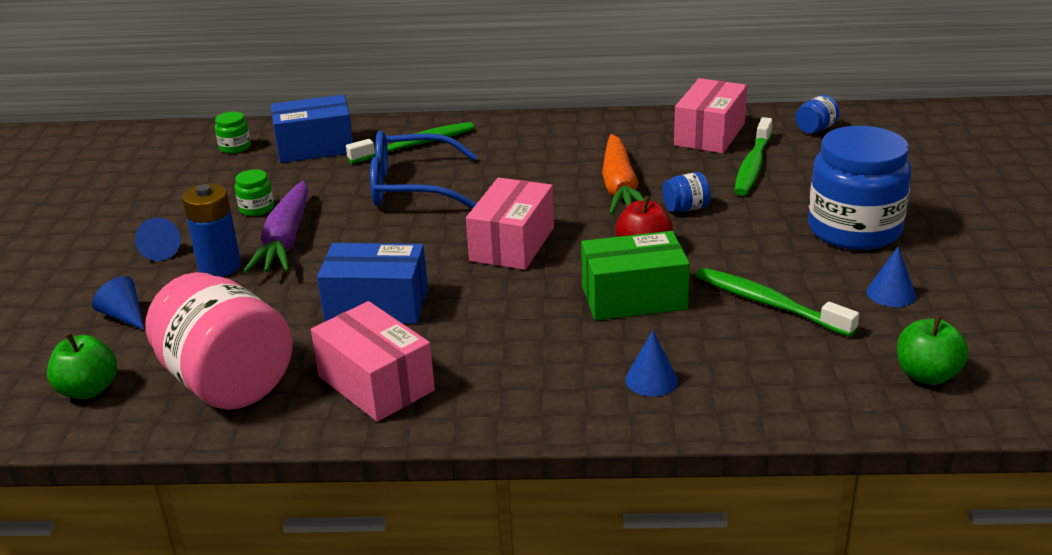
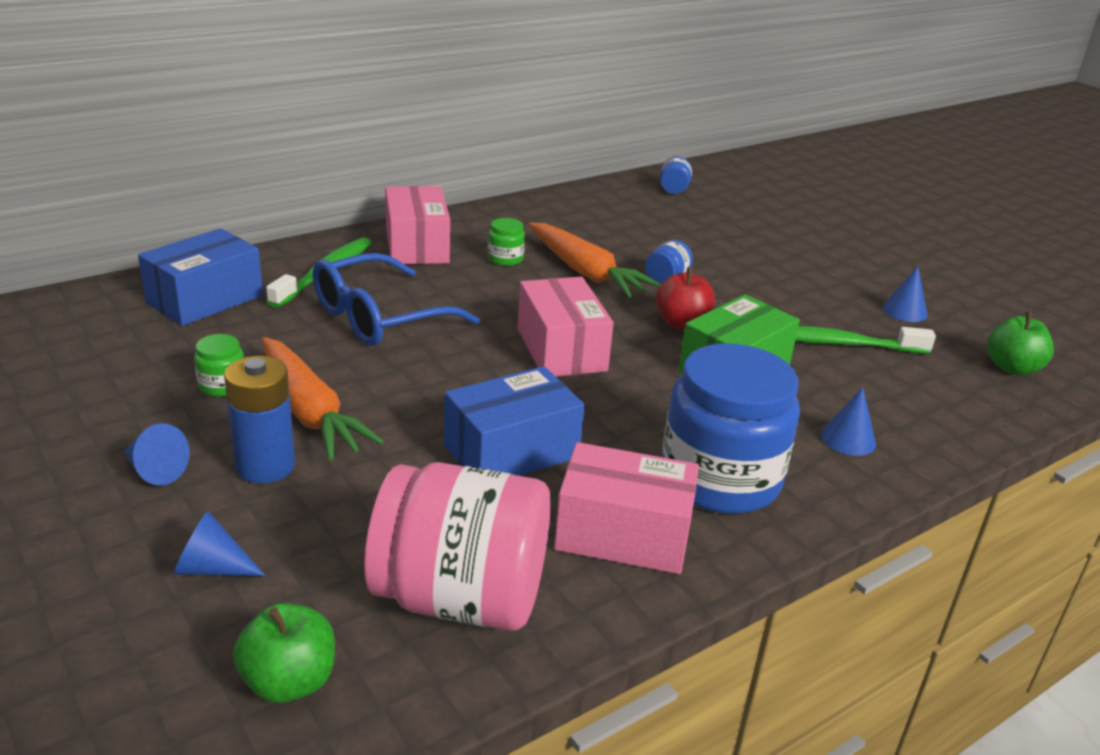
camera: 40 degrees left, 0 degrees up
green jar [215,112,251,154] -> green jar moved to [488,218,525,266]
purple carrot [244,181,309,273] -> orange carrot [262,337,384,461]
pink box [674,78,747,153] -> pink box moved to [385,186,450,264]
green toothbrush [734,117,773,196] -> none
blue jar [808,126,912,250] -> blue jar moved to [661,343,800,514]

